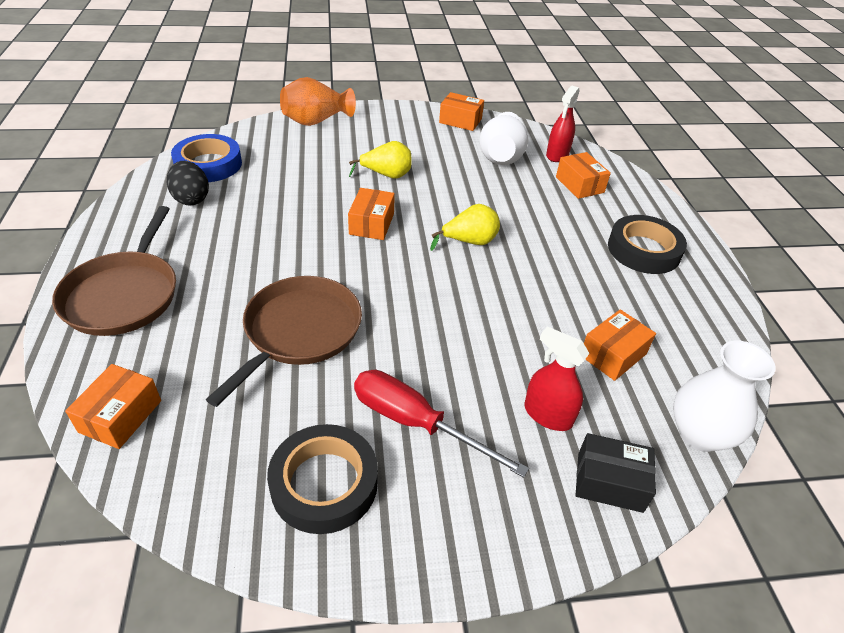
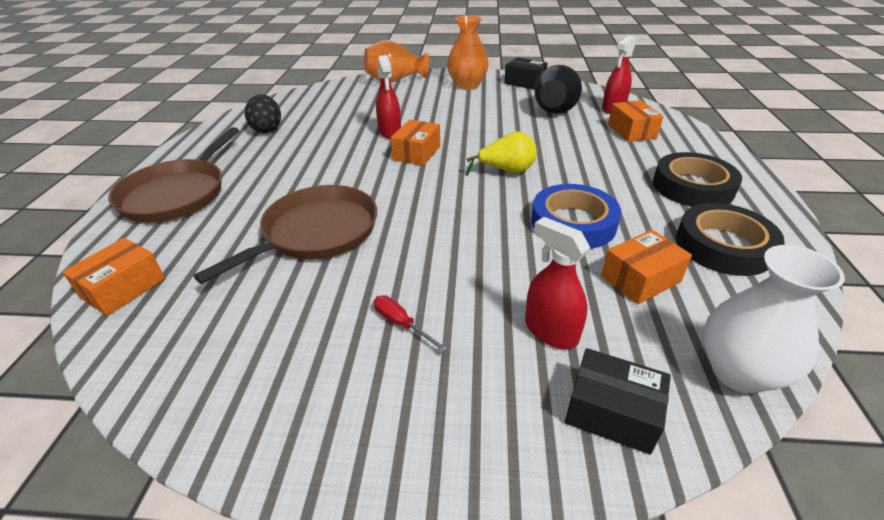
camera: 15 degrees right, 5 degrees down
blue tape [171,134,242,182] -> blue tape moved to [531,184,621,249]
black tape [267,424,378,534] -> black tape moved to [676,203,784,276]
yellow pear [349,141,412,179] -> none
red screwdriver [354,370,529,478] -> red screwdriver [374,295,448,352], size x0.47
orange box [439,92,484,131] -> black box [504,57,548,90]
white vase [480,112,528,165] -> black vase [535,65,582,114]
none -> red spray bottle [376,55,401,139]
none -> orange vase [447,15,489,90]

